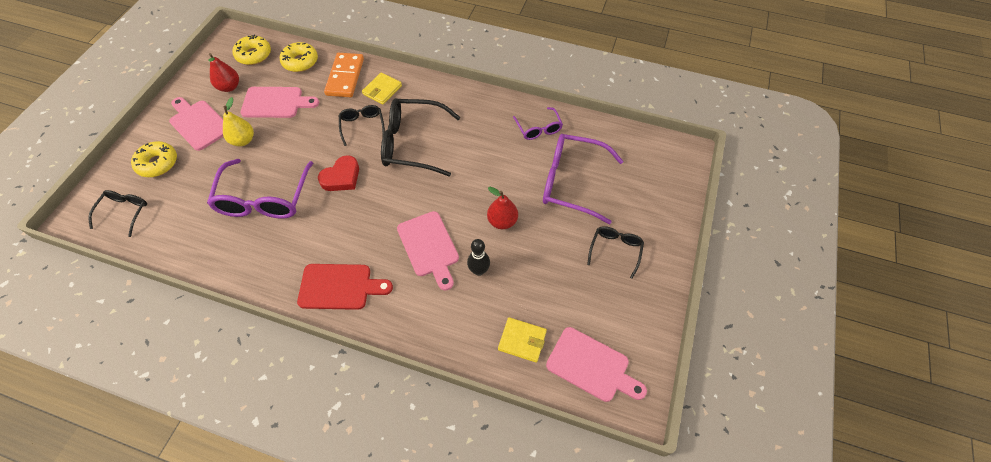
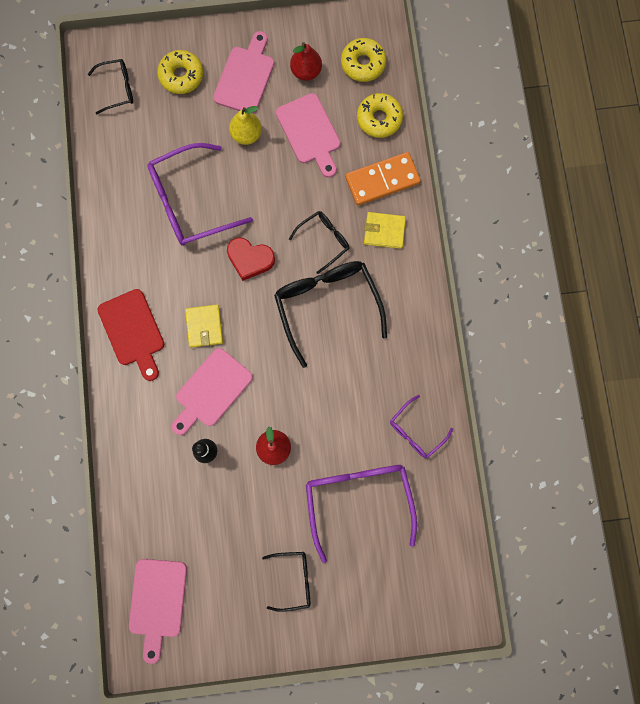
camera: 65 degrees right, 20 degrees up
yellow wallet [498,317,547,363] -> yellow wallet moved to [185,304,223,348]

